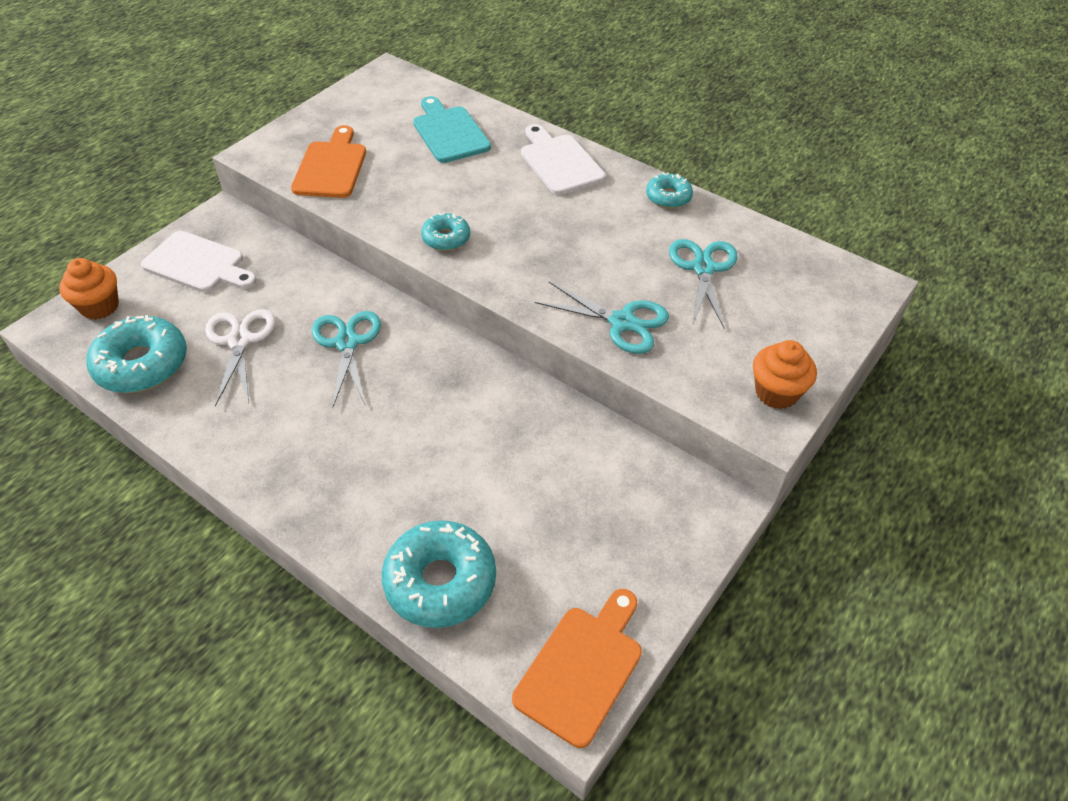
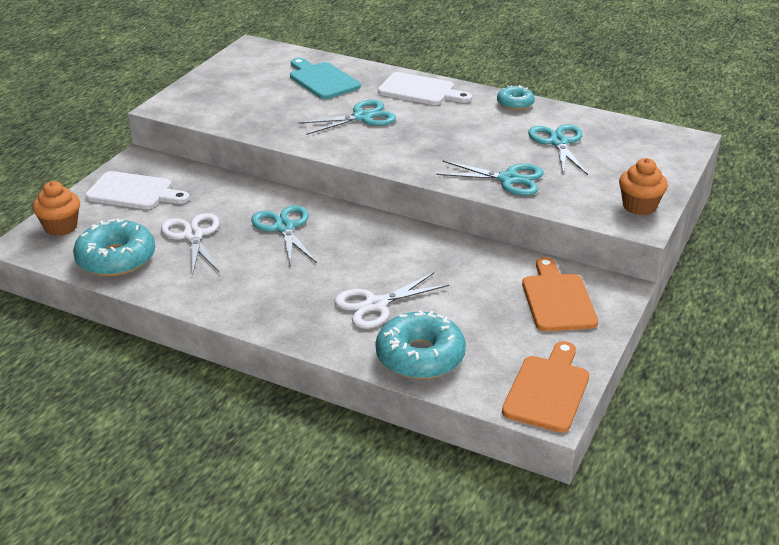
camera: 10 degrees left, 15 degrees down
orange cutting board [291,125,366,198] -> orange cutting board moved to [522,257,598,331]
turquoise donut [421,212,470,251] -> none
white cutting board [521,124,606,195] -> white cutting board turned 150 degrees clockwise [378,72,472,105]
none -> turquoise scissors [297,100,396,135]
none -> white scissors [334,272,449,329]

